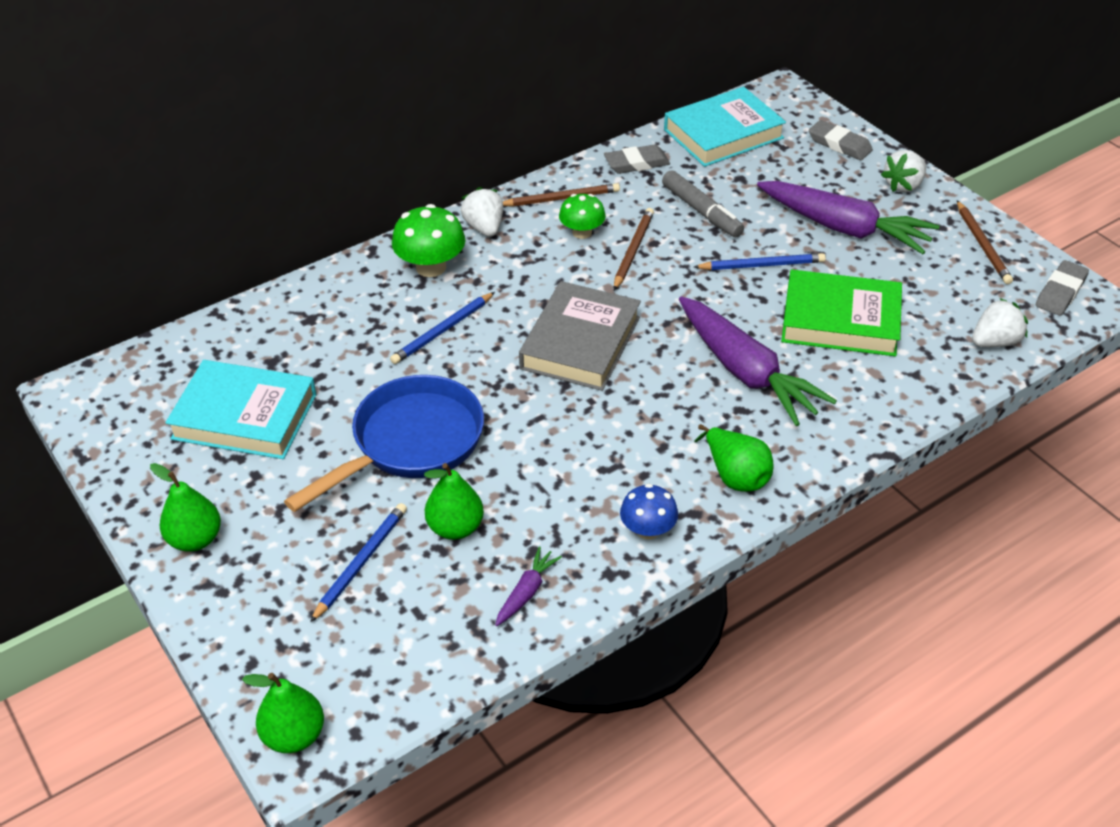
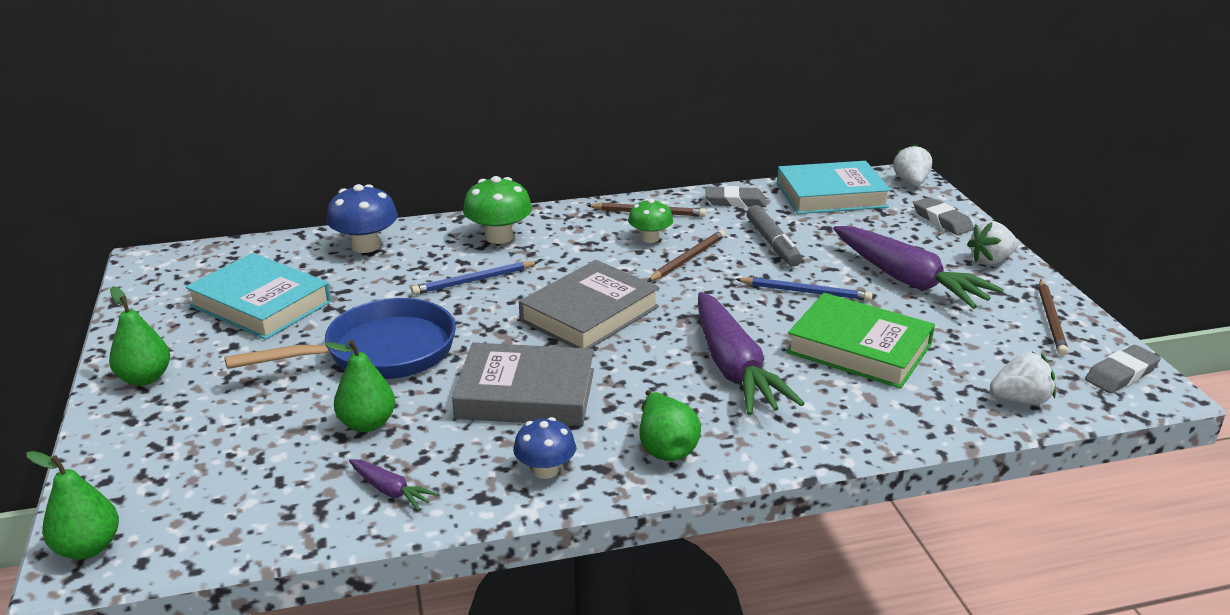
camera: 20 degrees right, 15 degrees down
blue pencil [310,503,407,623] -> none
white strawberry [461,187,503,237] -> white strawberry moved to [893,144,932,186]
purple carrot [495,546,562,626] -> purple carrot turned 75 degrees clockwise [349,459,438,511]
none -> blue mushroom [327,184,398,253]
none -> grey book [452,343,594,426]

